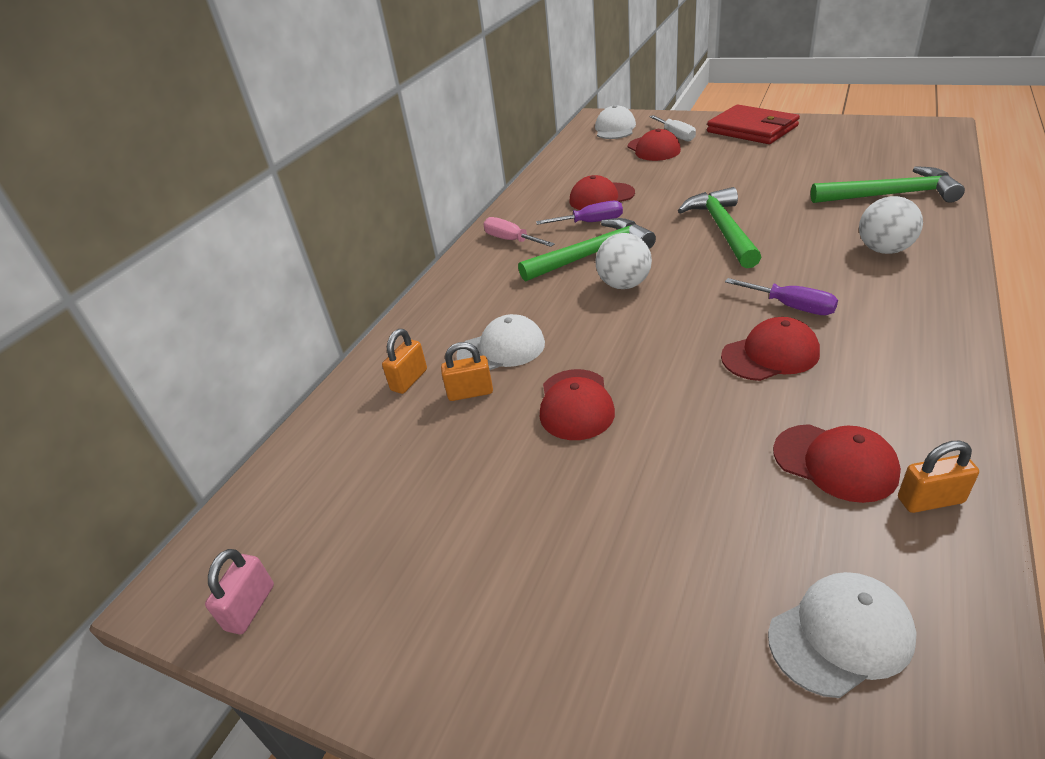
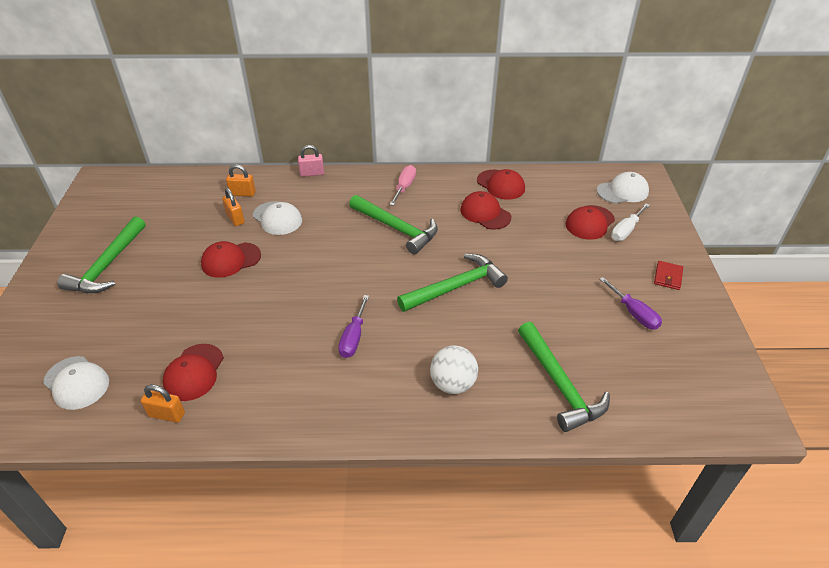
camera: 60 degrees right, 5 degrees up
pink padlock [205,549,274,634] -> pink padlock moved to [298,145,324,177]
purple screwdriver [536,201,623,225] -> purple screwdriver moved to [600,277,662,330]
white ball [595,233,652,289] -> none
red wallet [707,105,800,144] -> red wallet [654,261,683,290], size x0.44
red cap [721,317,820,381] -> red cap moved to [477,169,525,200]
orange padlock [898,441,979,513] -> orange padlock turned 45 degrees counterclockwise [141,384,185,423]
none -> green hammer [57,217,146,293]

